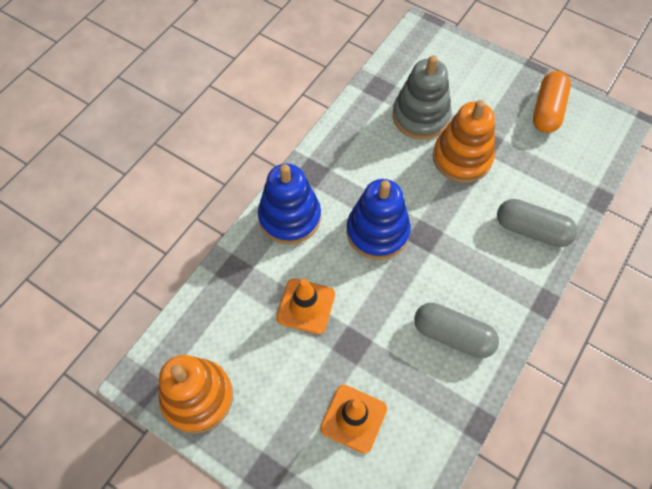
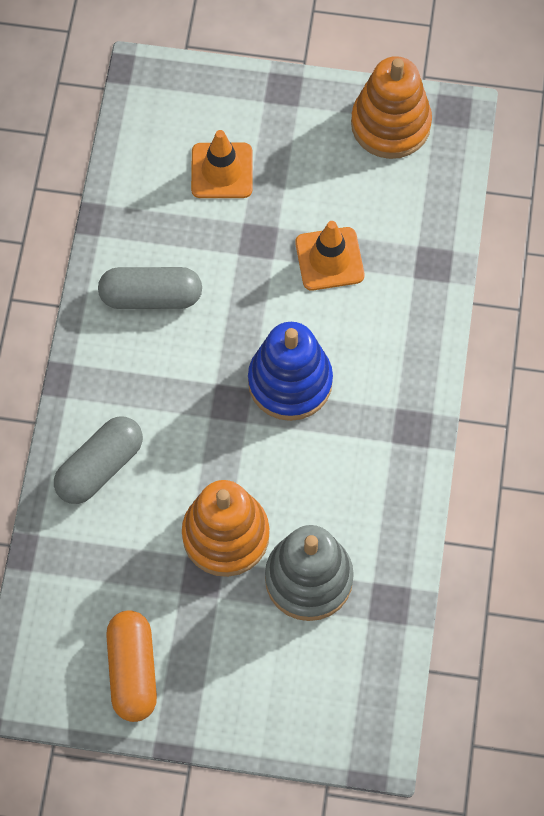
camera: 155 degrees right, 5 degrees up
blue stacking toy [258,163,321,245] -> none
grey capsule [497,199,578,247] -> grey capsule turned 45 degrees counterclockwise [54,416,143,504]

